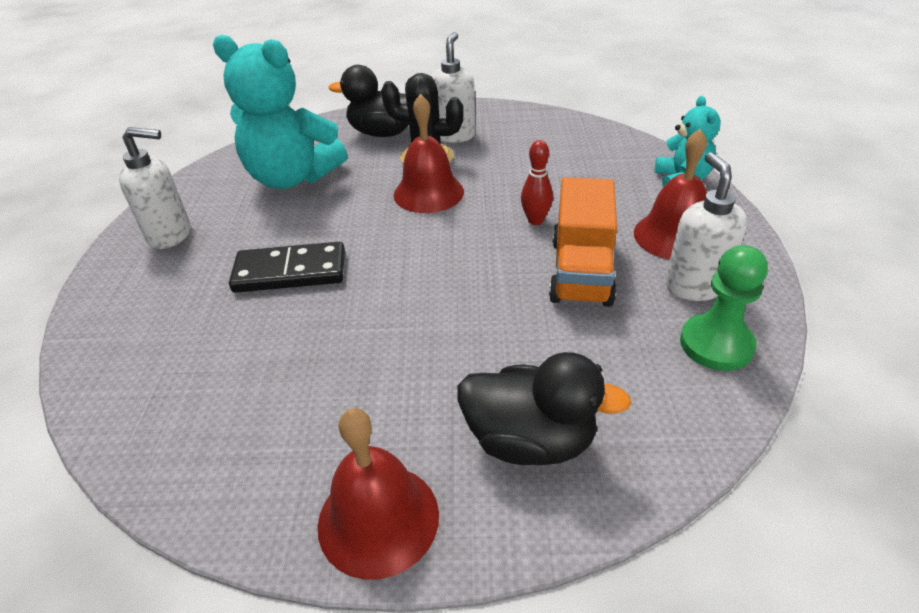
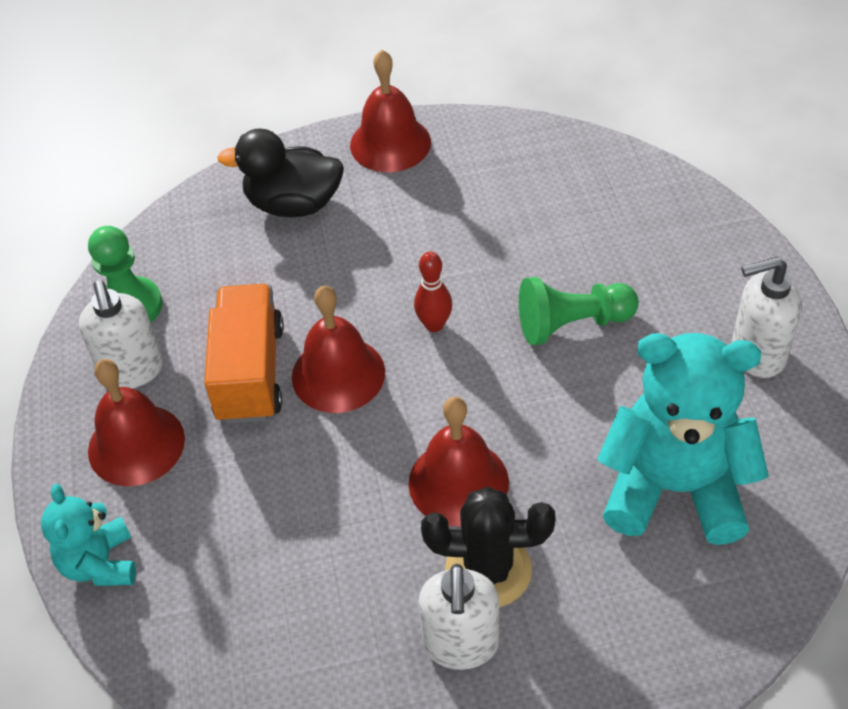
camera: 170 degrees right, 10 degrees up
black domino [229,242,345,293] -> green pawn [519,277,639,345]
black duck [329,65,409,137] -> none
red bowling pin [521,140,553,225] -> red bowling pin moved to [414,252,452,332]
none -> red bell [292,286,385,413]

